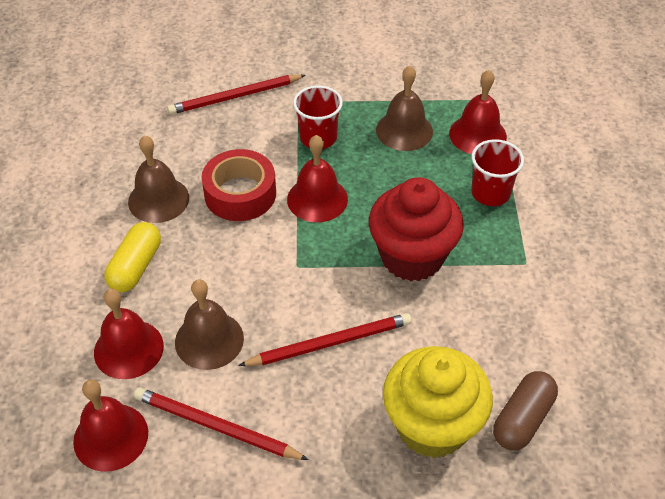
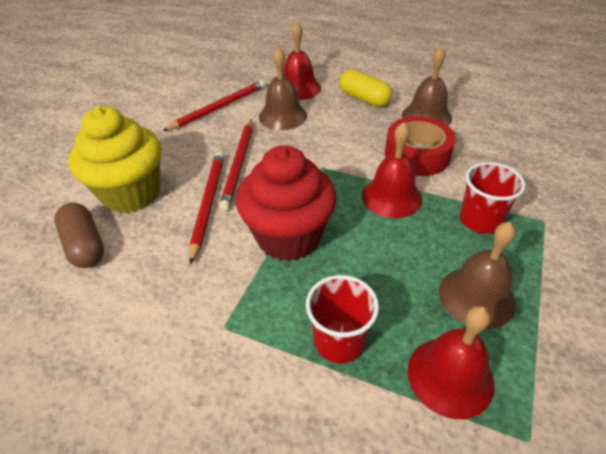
camera: 115 degrees right, 5 degrees down
red bell [73,380,148,472] -> none
red pencil [167,75,306,115] -> red pencil moved to [189,151,224,265]

